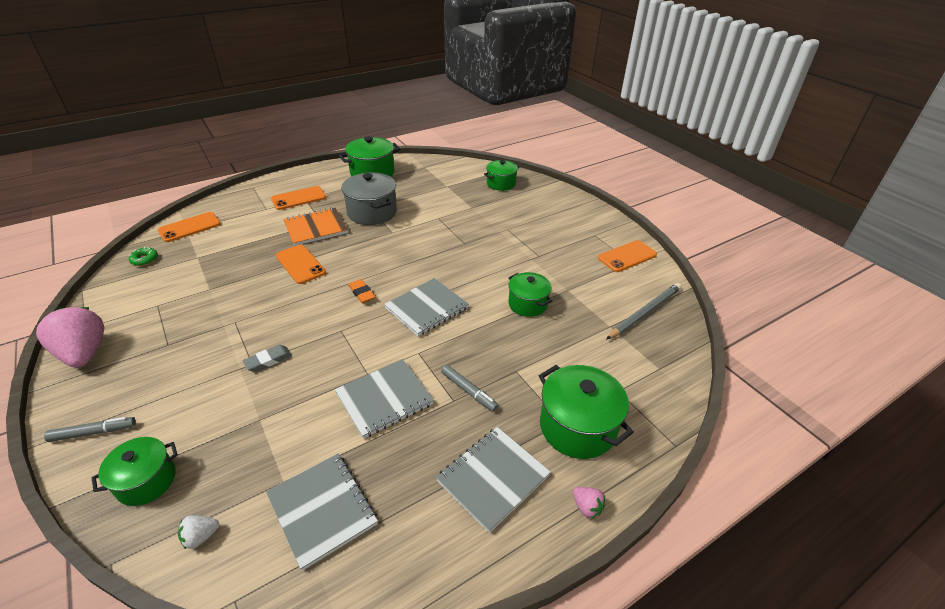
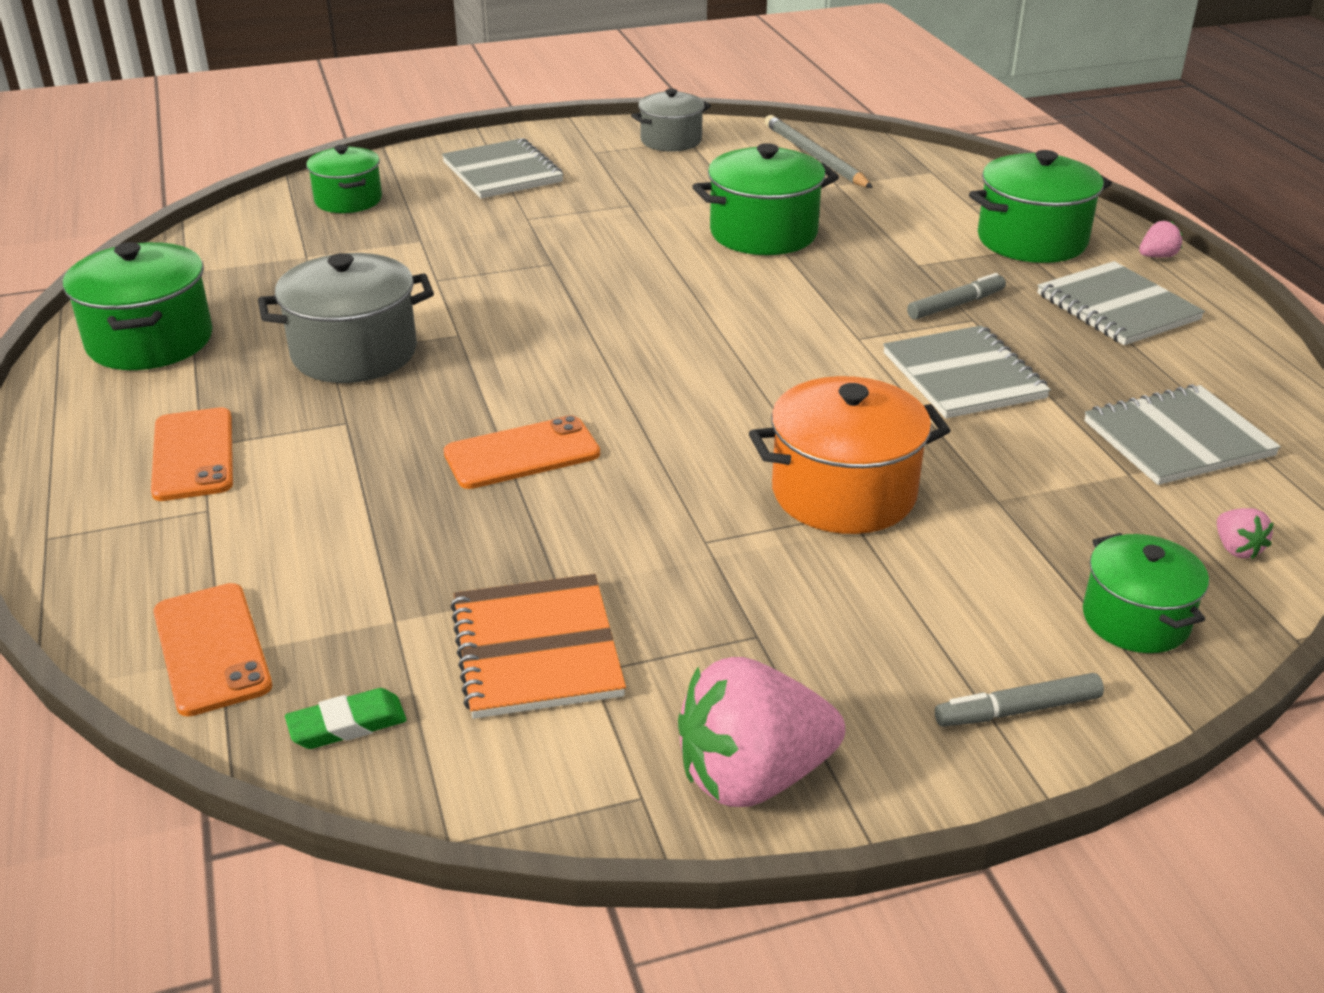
camera: 75 degrees left, 5 degrees down
grey marker [44,417,136,442] -> grey marker turned 105 degrees counterclockwise [935,673,1104,727]
green donut [129,247,158,266] -> green eraser [285,688,407,749]
white strawberry [178,515,219,549] -> pink strawberry [1217,508,1274,559]
grey eraser [243,345,292,372] -> orange pot [749,376,951,534]
orange notebook [283,208,348,246] -> orange notebook moved to [450,574,626,719]
orange eraser [348,279,375,303] -> none
grey notebook [384,278,469,336] -> grey notebook moved to [442,138,564,198]
green pot [508,272,552,317] -> green pot [692,143,839,255], size x1.54
orange phone [598,240,657,272] -> grey pot [631,89,711,152]

